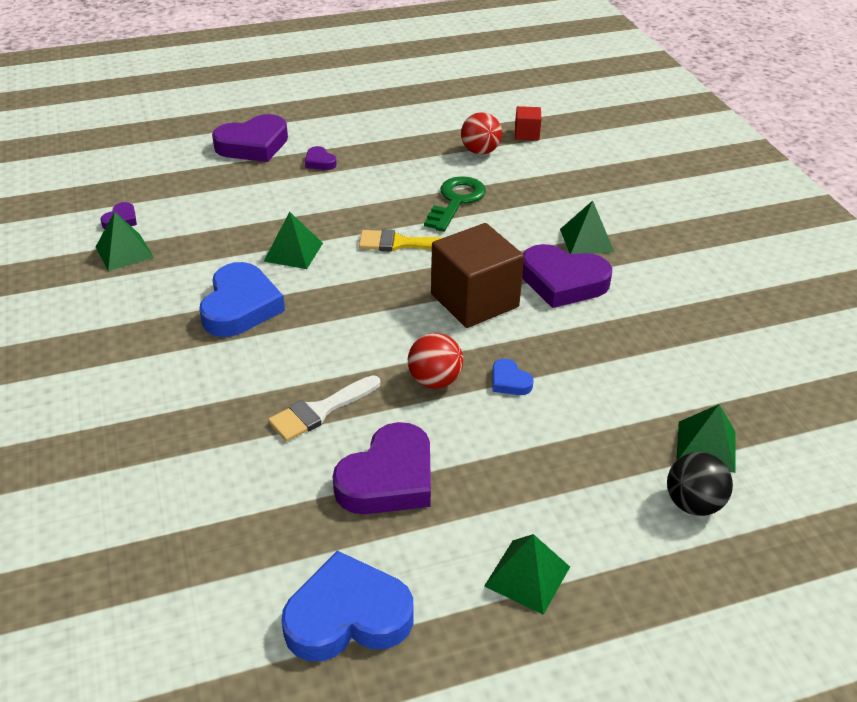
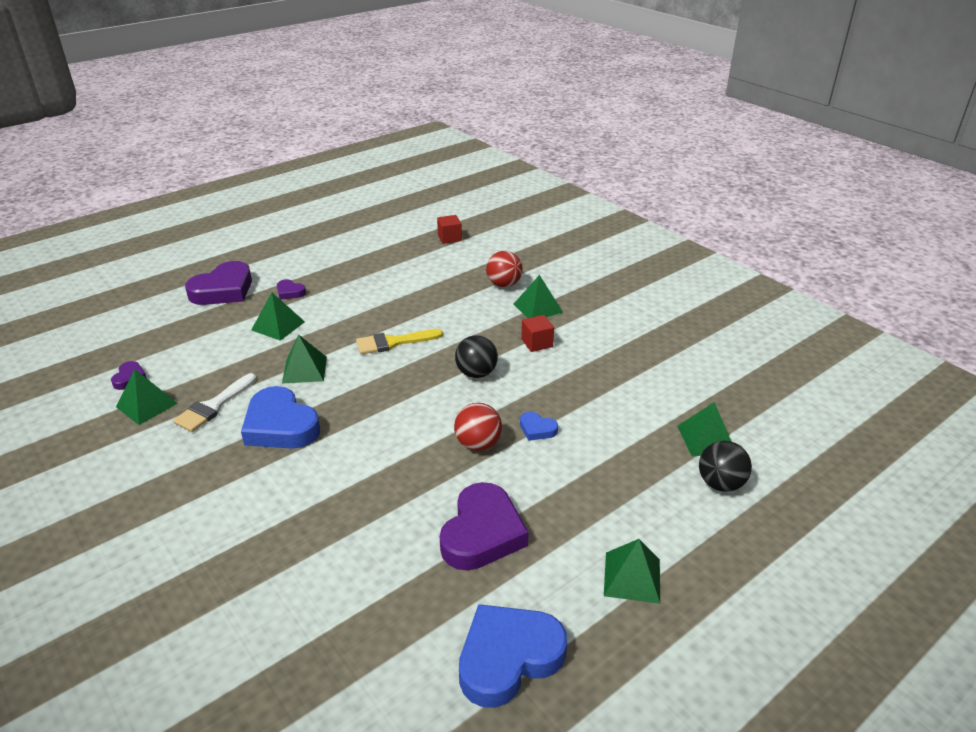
camera: 20 degrees left, 5 degrees down
blue heart [199,262,285,337] -> blue heart turned 150 degrees clockwise [241,386,320,449]
white brush [268,375,380,442] -> white brush moved to [173,373,256,432]
green key [424,176,486,232] -> none
brown cube [431,223,524,328] -> black ball [455,335,498,378]
red ball [461,112,502,155] -> red ball moved to [486,251,523,287]
purple heart [522,244,612,308] -> red cube [521,315,554,352]
none -> green pyramid [251,292,305,341]

